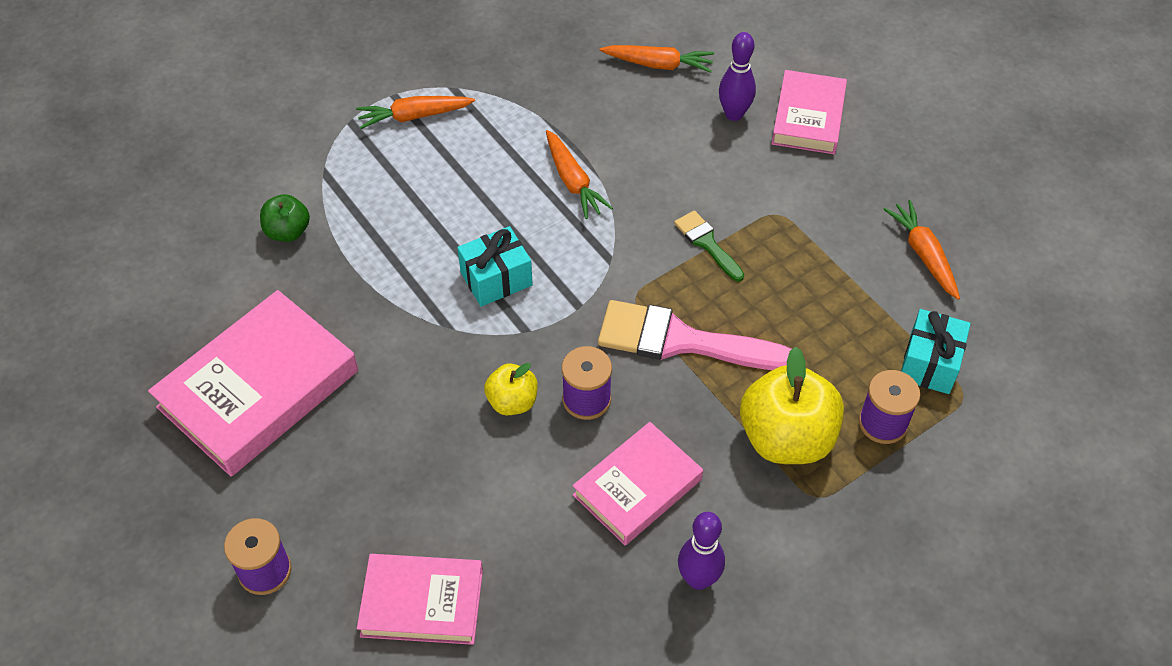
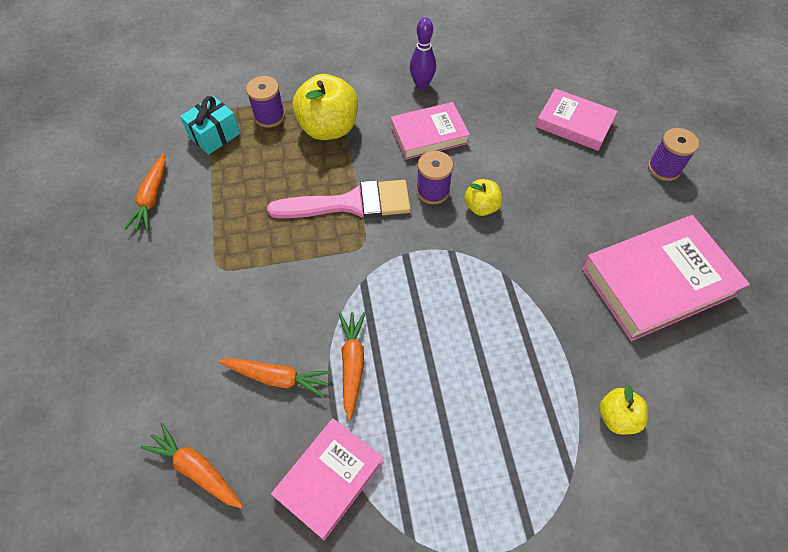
camera: 155 degrees left, 5 degrees up
green apple [260,194,310,242] -> yellow apple [599,384,648,435]
orange carrot [356,96,475,129] -> orange carrot moved to [219,358,331,398]
turquoise gift [457,226,533,307] -> none
pink brush [598,300,792,370] -> pink brush turned 45 degrees counterclockwise [267,180,411,219]
green brush [674,210,744,282] -> none
purple bowling pin [719,32,756,121] -> none
pink book [772,70,847,154] -> pink book moved to [271,418,383,540]

